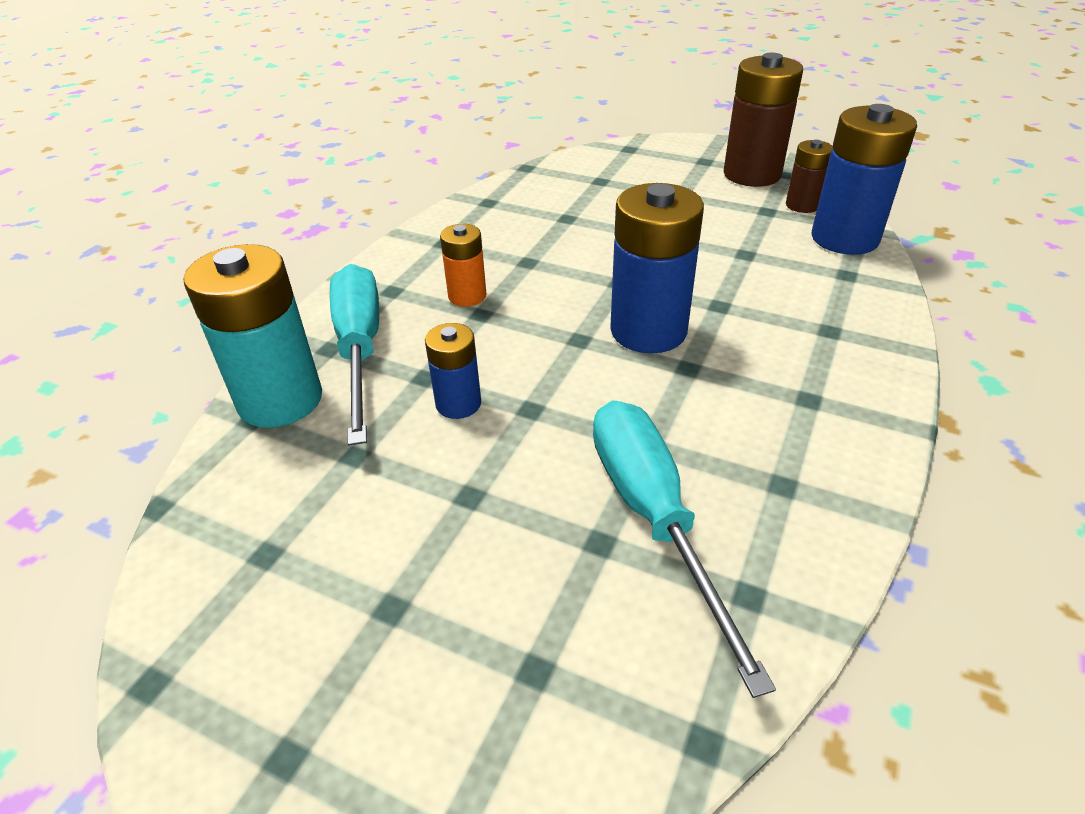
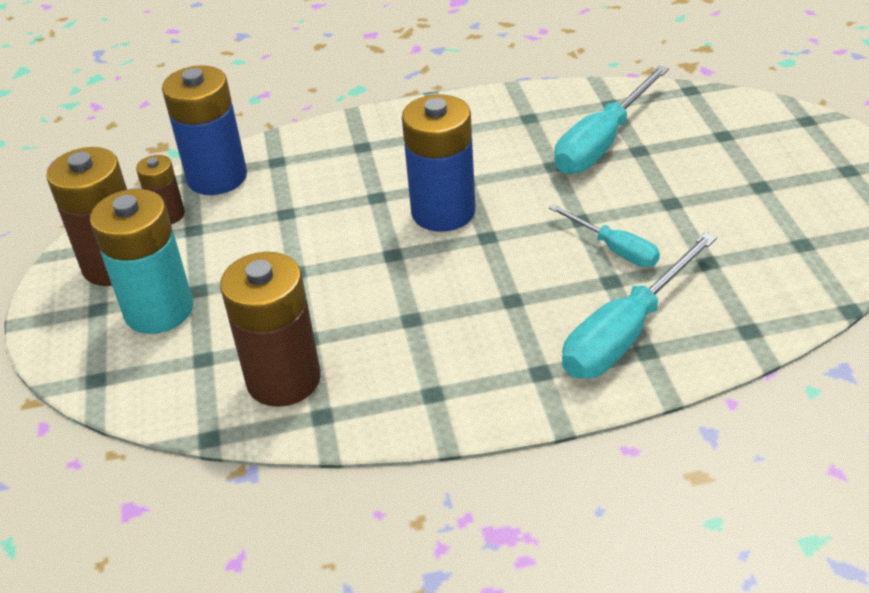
camera: 125 degrees left, 0 degrees up
turquoise battery [184,244,322,428] -> turquoise battery moved to [90,189,193,334]
blue battery [425,323,481,419] -> turquoise screwdriver [549,204,660,267]
orange battery [440,224,486,306] -> none
none -> brown battery [220,252,321,407]

